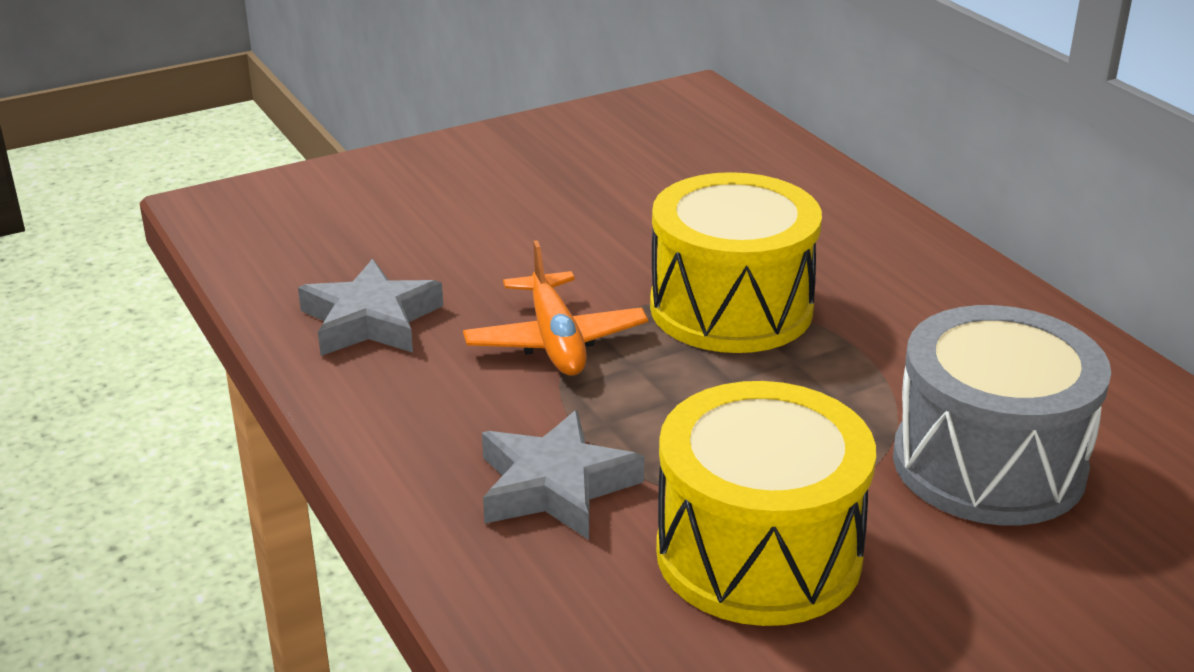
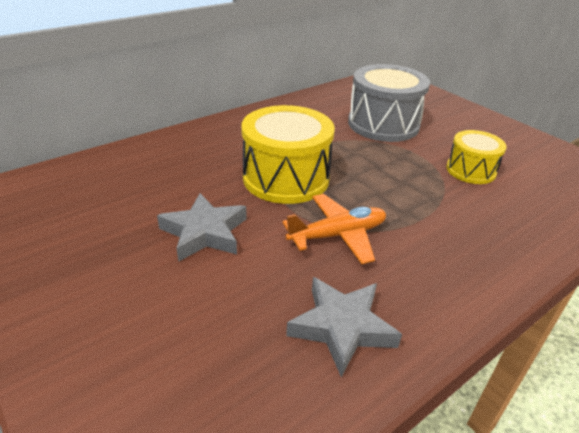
camera: 100 degrees left, 5 degrees up
grey star [482,410,644,540] -> grey star moved to [157,193,247,262]
yellow drum [656,381,876,626] -> yellow drum [446,130,507,184], size x0.59

